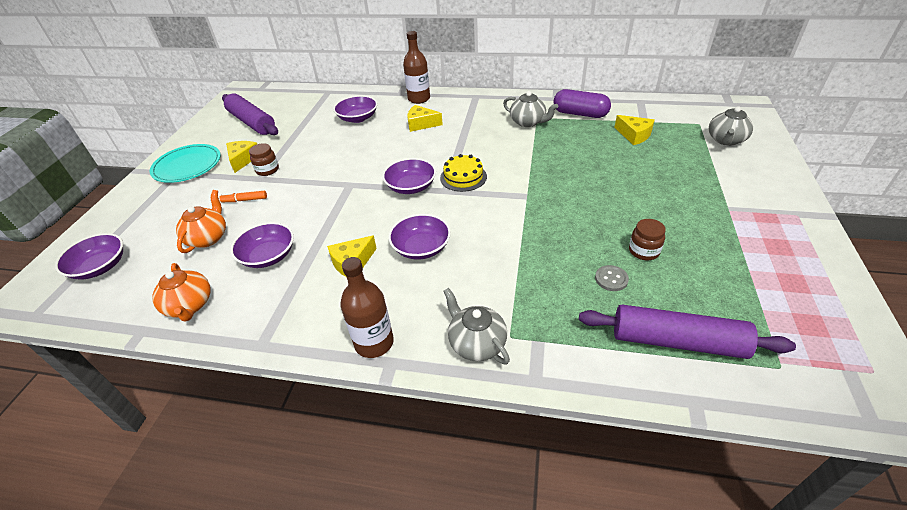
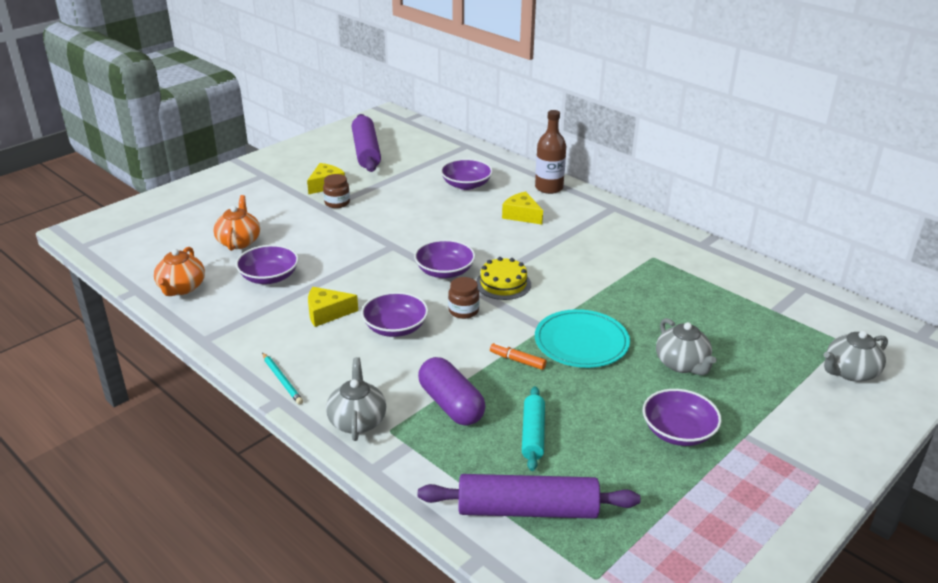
camera: 30 degrees right, 10 degrees down
purple bowl [55,233,123,280] -> purple bowl moved to [643,389,722,446]
turquoise plate [150,144,221,183] -> turquoise plate moved to [535,309,630,368]
orange teapot [176,190,226,253] -> orange teapot turned 45 degrees counterclockwise [213,195,260,251]
orange marker [219,191,267,202] -> orange marker moved to [490,343,546,370]
brown bottle [340,257,394,358] -> turquoise pencil [262,352,303,405]
grey teapot [503,91,558,127] -> grey teapot moved to [656,318,717,375]
purple capsule [553,89,611,118] -> purple capsule moved to [418,357,485,425]
purple rolling pin [579,305,796,359] -> purple rolling pin turned 45 degrees counterclockwise [418,474,640,519]
grey button [595,265,629,291] -> turquoise rolling pin [522,386,545,471]
yellow cheese [614,115,655,145] -> none
brown jar [629,219,666,260] -> brown jar moved to [448,277,480,319]

